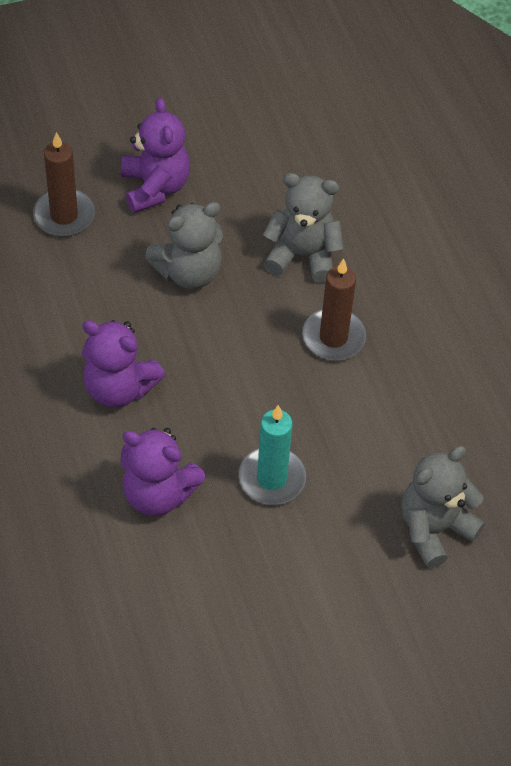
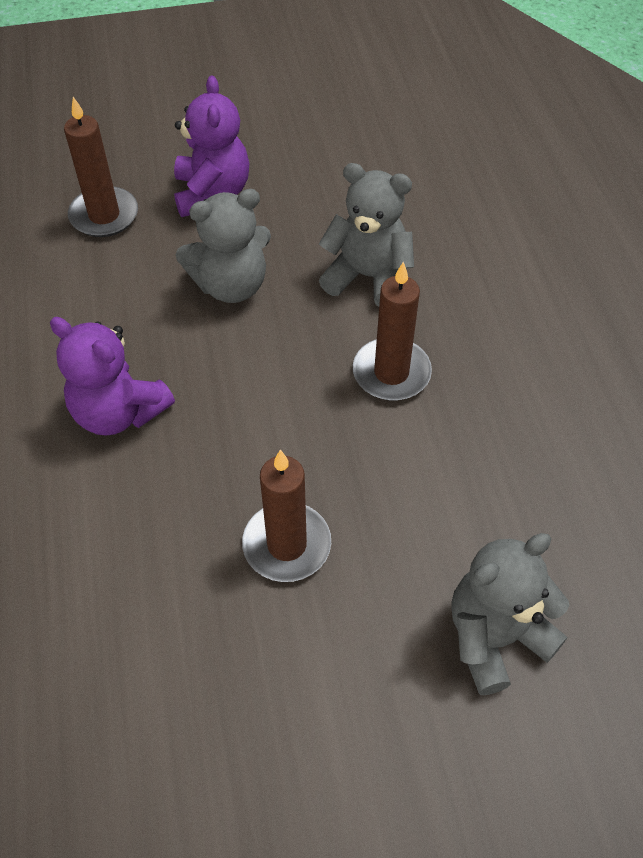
camera: 10 degrees right, 0 degrees up
purple teddy bear [120,428,206,516] -> none
turquoise candle [238,405,306,505] -> brown candle [242,450,331,582]

